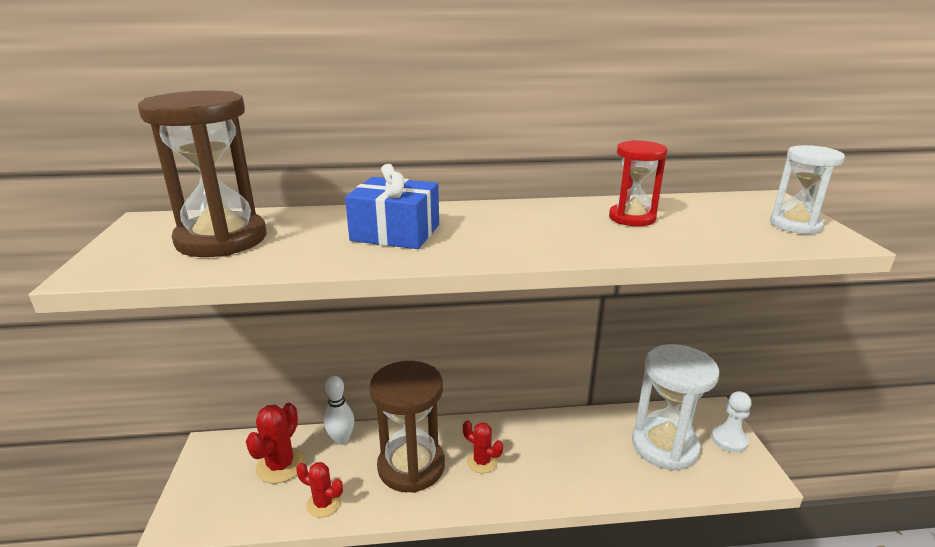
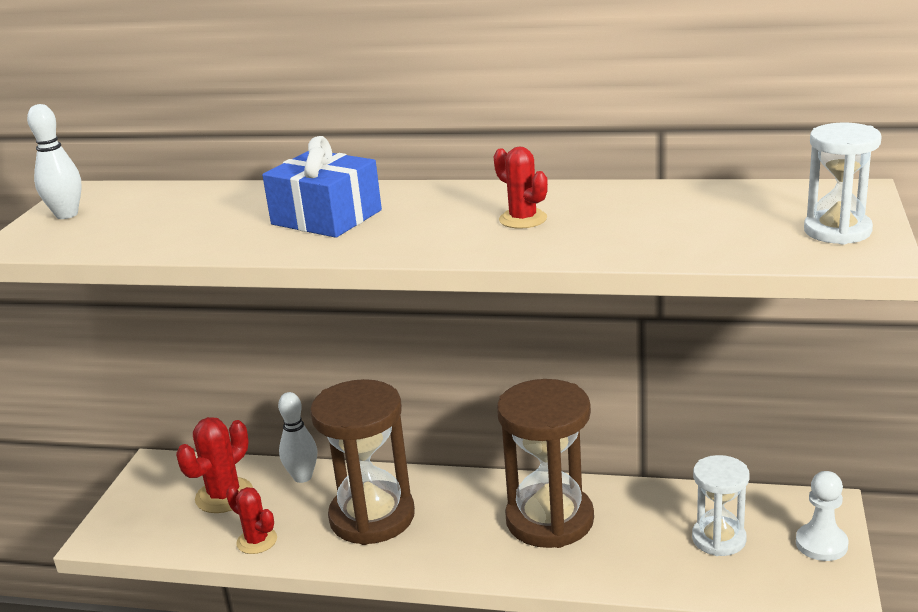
camera: 20 degrees right, 0 degrees up
brown hourglass [138,91,266,257] -> brown hourglass moved to [497,379,594,548]
red cactus [463,420,503,473] -> red cactus moved to [494,147,548,229]
red hourglass [609,140,667,226] -> none
white hourglass [632,344,719,471] -> white hourglass [692,455,750,556], size x0.58
none -> white bowling pin [27,104,82,219]

